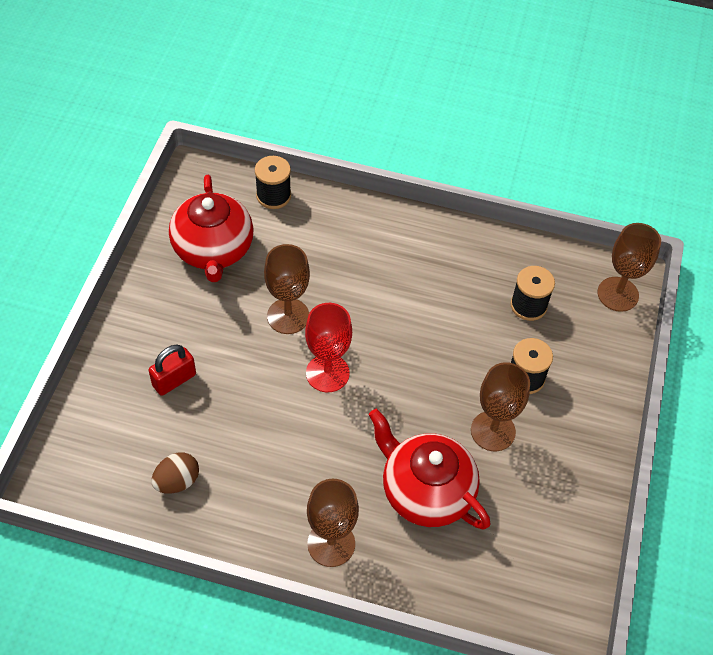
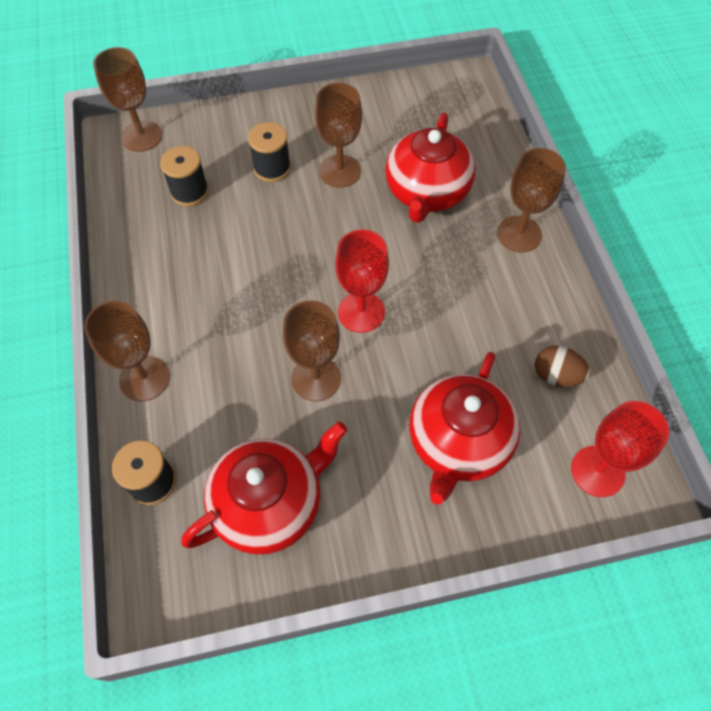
camera: 115 degrees left, 5 degrees up
red padlock [148,345,196,396] -> red teapot [409,352,520,505]
none -> brown goblet [84,301,170,401]
none -> red goblet [571,401,669,497]

